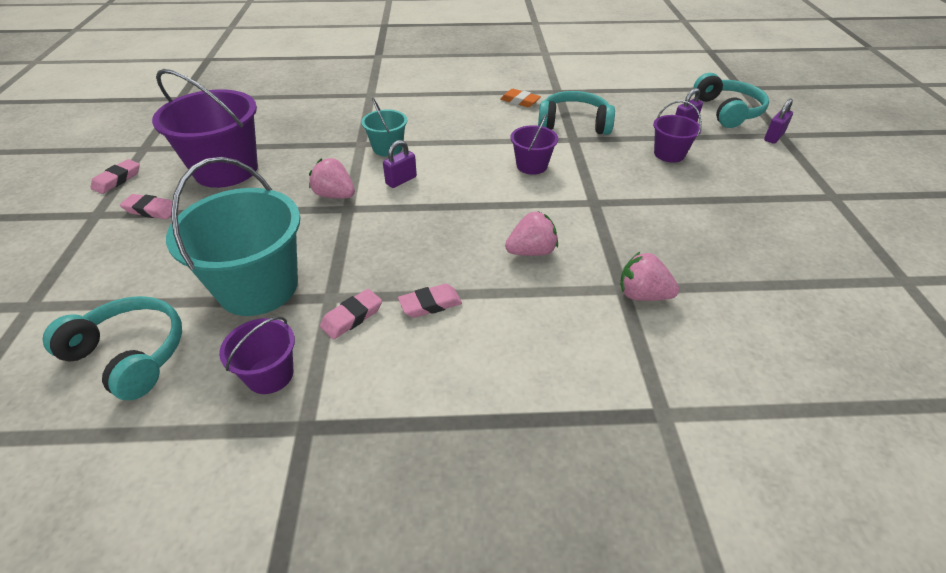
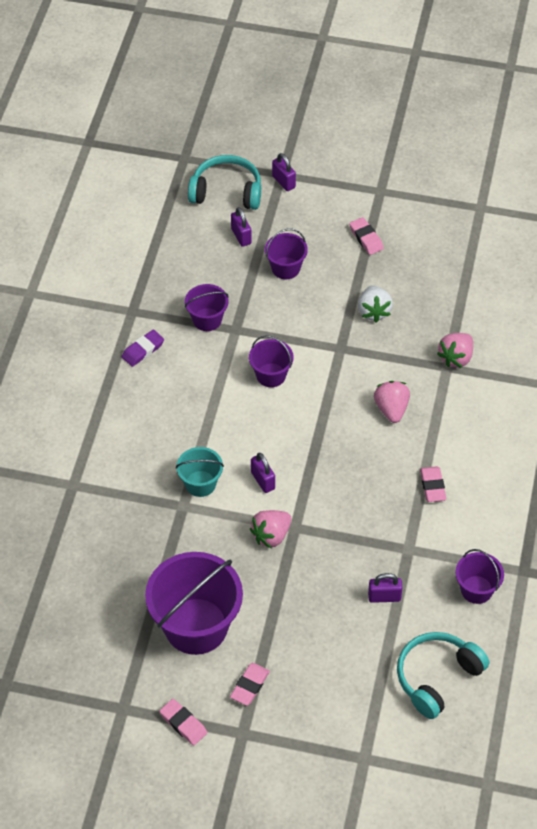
camera: 75 degrees left, 10 degrees up
turquoise bucket [166,157,300,316] -> purple padlock [368,573,402,603]
pink eraser [320,289,382,339] -> pink eraser moved to [349,217,384,255]
orange eraser [500,89,541,107] -> purple eraser [122,330,164,367]
turquoise headphones [538,91,615,135] -> purple bucket [185,284,228,331]
none -> white strawberry [358,285,393,322]

